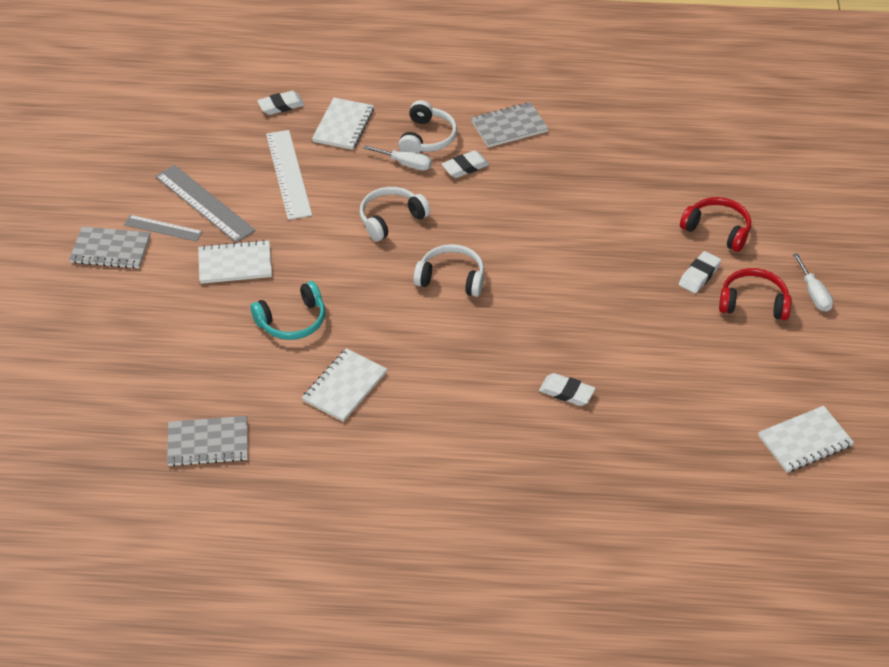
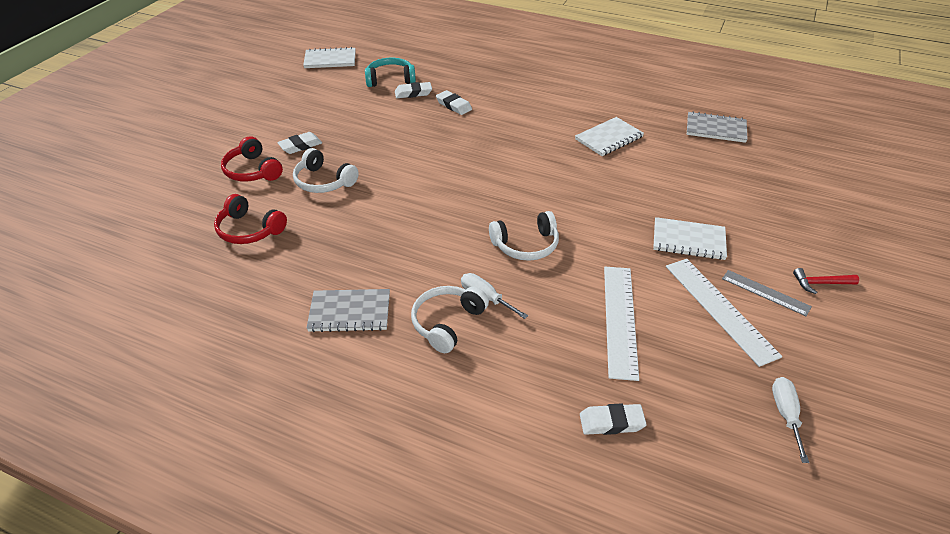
camera: 160 degrees left, 5 degrees down
grey notebook [69,227,150,269] -> red hammer [793,268,859,294]
grey ruler [155,165,256,243] -> white ruler [666,259,782,367]
turquoise headphones [251,281,325,340] -> turquoise headphones moved to [365,58,416,87]
white notebook [312,98,374,150] -> none
white headphones [413,244,484,297] -> white headphones moved to [293,148,359,193]
white eraser [442,150,490,178] -> white eraser moved to [395,82,432,98]
red headphones [719,268,792,320] -> red headphones moved to [214,194,287,244]
white screwdriver [793,253,833,312] -> white screwdriver moved to [772,377,809,463]

